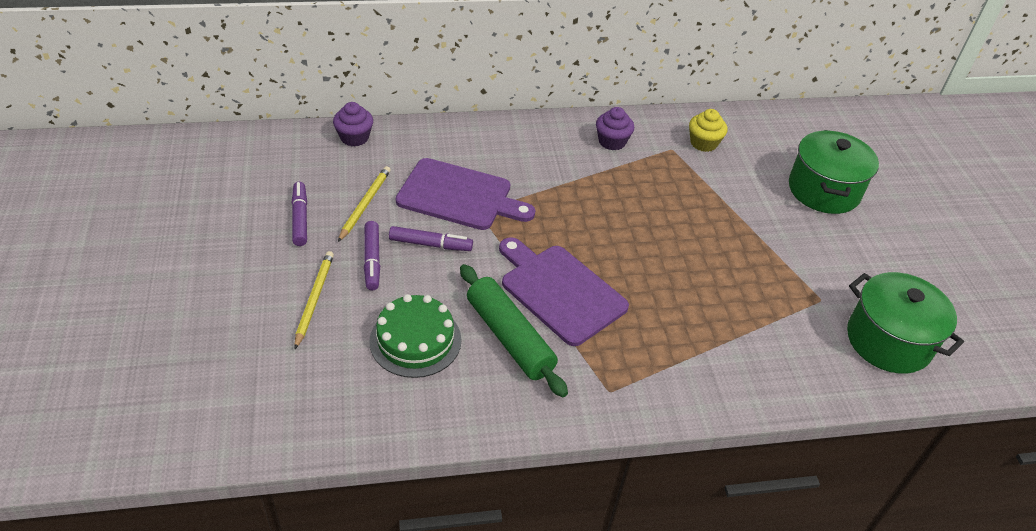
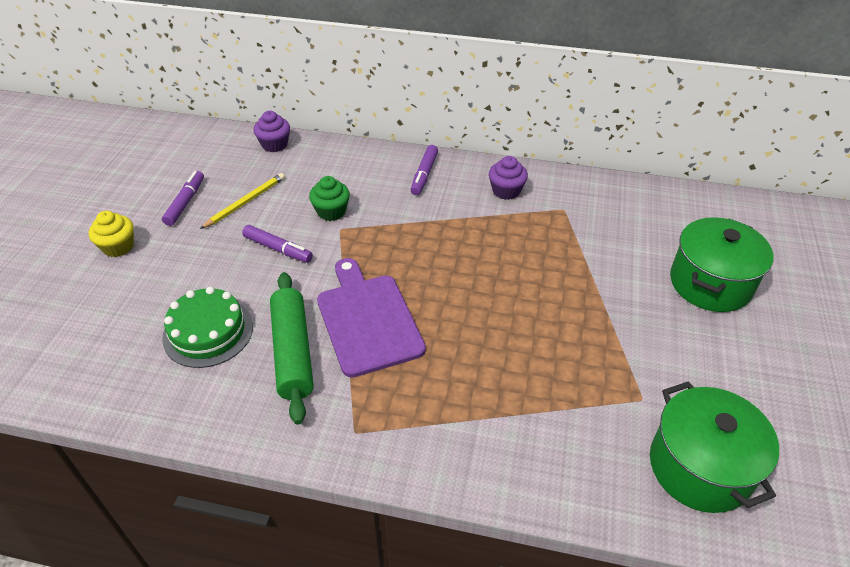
camera: 25 degrees right, 0 degrees up
yellow pencil [294,251,334,349] -> none
purple marker [364,221,380,291] -> purple marker moved to [411,145,438,195]
purple cutting board [396,158,535,230] -> green cupcake [309,176,350,221]
yellow cupcake [689,109,727,152] -> yellow cupcake moved to [89,211,134,257]

